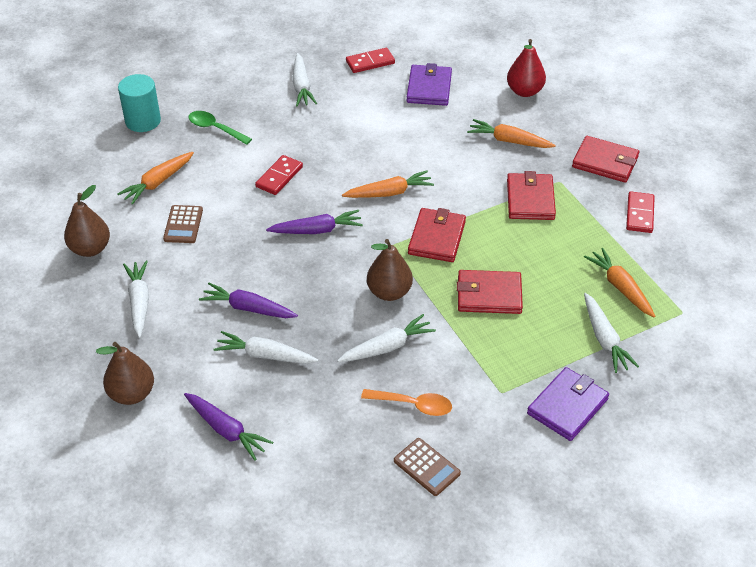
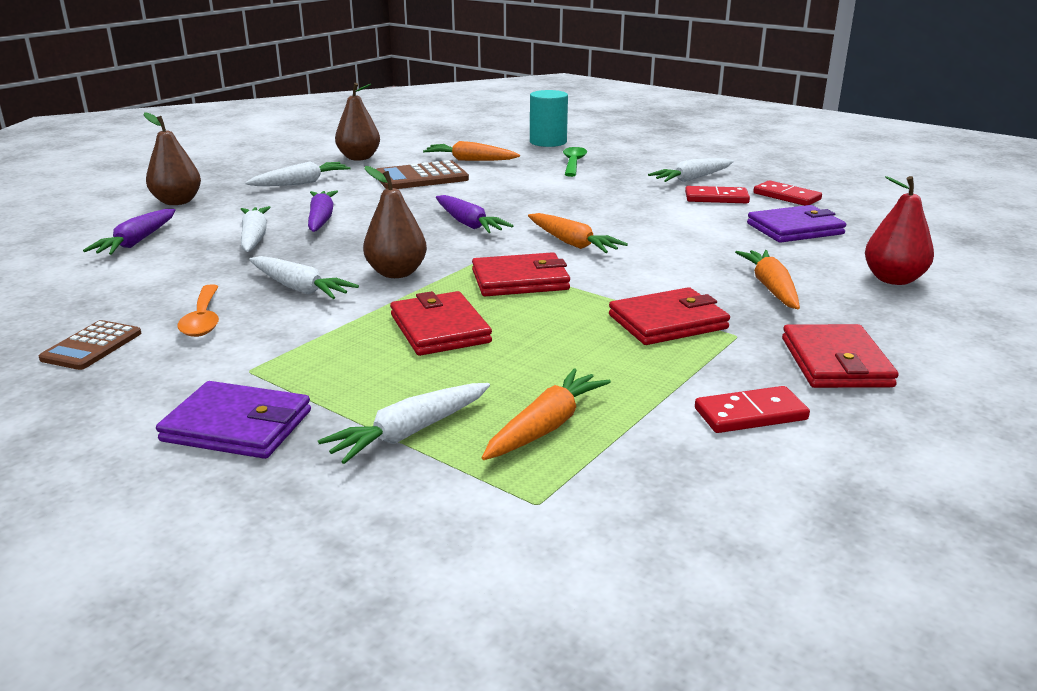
camera: 65 degrees right, 20 degrees down
brown calculator [163,205,203,243] -> brown calculator [376,160,469,189], size x1.55
red domino [255,155,303,195] -> red domino moved to [685,186,750,203]

